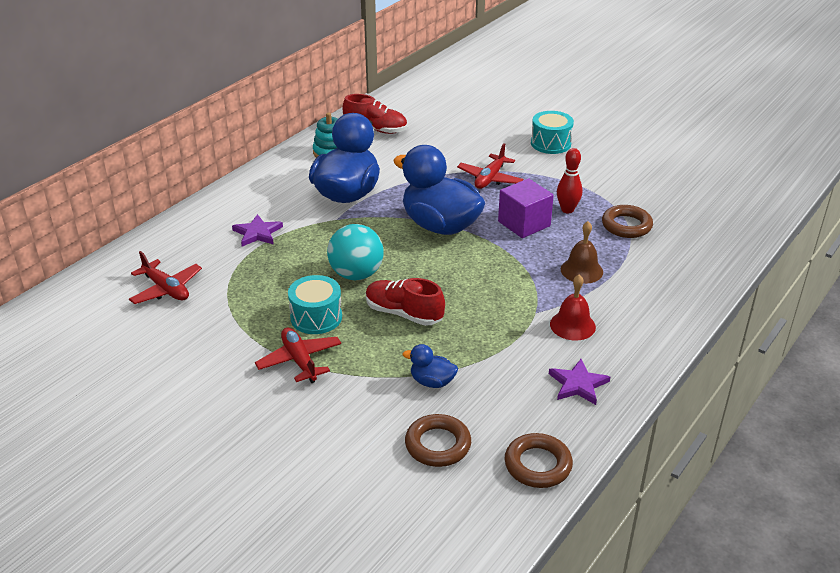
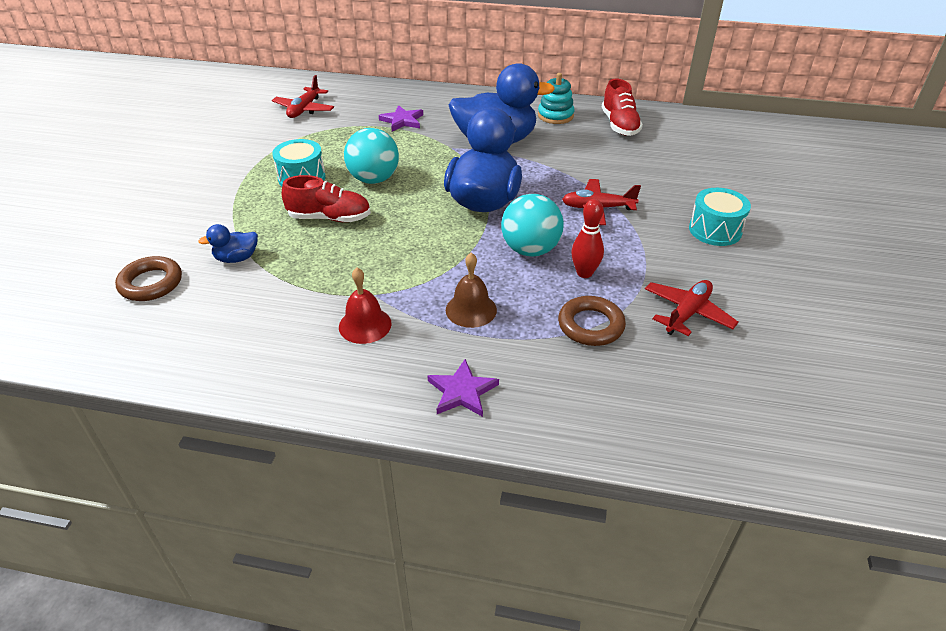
camera: 65 degrees right, 5 degrees up
red plane [255,327,341,383] -> red plane moved to [645,280,738,336]
red shoe [366,278,445,326] -> red shoe turned 90 degrees clockwise [282,175,371,222]
blue duck [403,344,458,388] -> blue duck turned 105 degrees counterclockwise [198,224,258,263]
purple cube [498,178,554,238] -> turquoise ball [501,194,564,257]
brown ring [505,433,573,488] -> none
purple star [549,359,610,405] -> purple star moved to [427,359,499,417]

